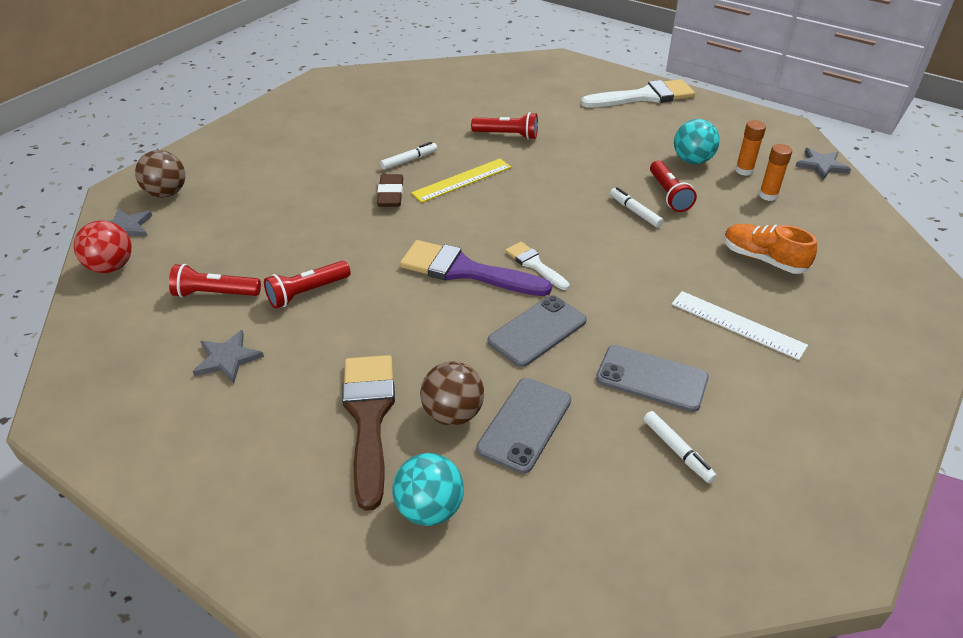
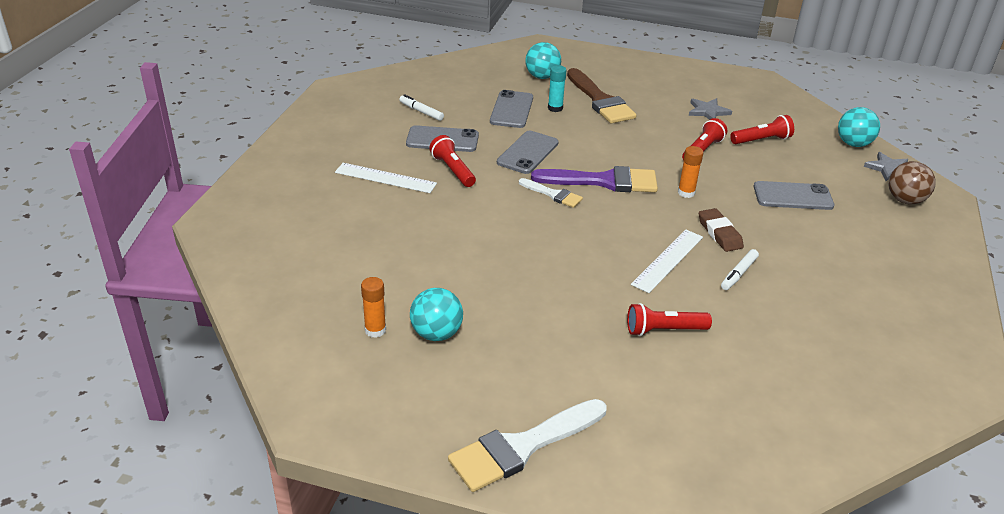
camera: 160 degrees right, 5 degrees down
red ball [74,221,132,273] -> turquoise ball [838,107,880,147]
yellow ruler [411,159,511,203] -> white ruler [631,229,703,293]
brown ball [420,361,484,426] -> turquoise glue stick [548,65,566,112]
white marker [610,187,663,228] -> none
red flashlight [650,161,697,212] -> red flashlight moved to [429,135,476,187]
orange shoe [724,224,817,274] -> none
orange glue stick [759,144,792,201] -> orange glue stick moved to [678,146,703,198]
grey star [795,148,851,180] -> none
none -> grey phone [754,181,834,210]

